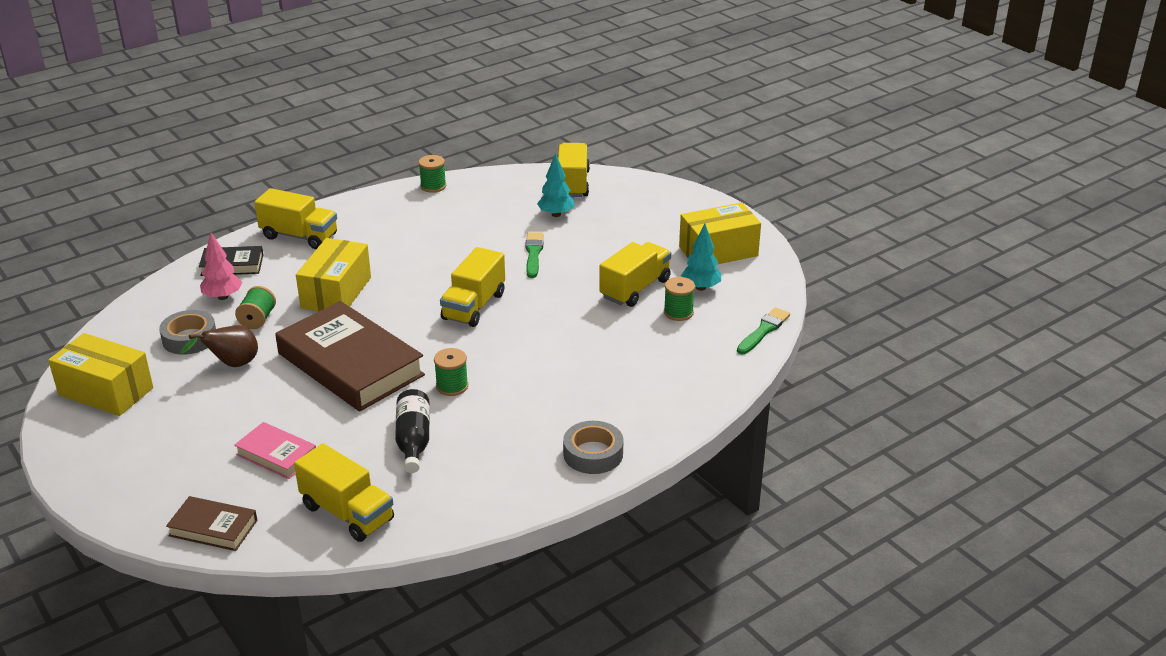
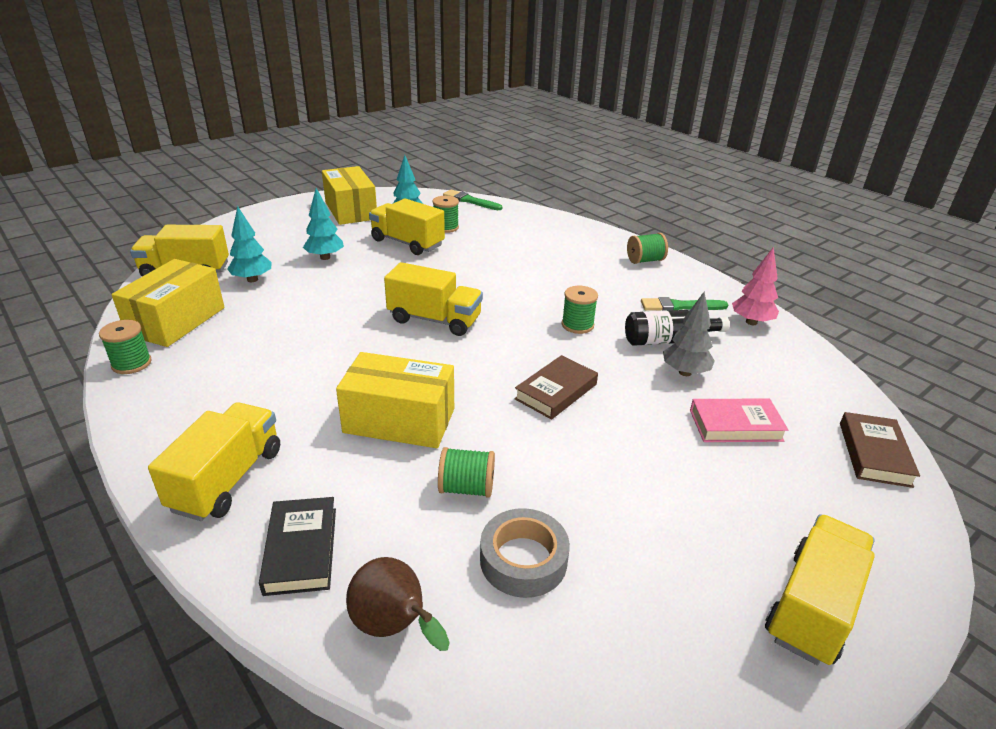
camera: 95 degrees left, 0 degrees up
yellow box [48,333,153,416] -> yellow box moved to [111,259,225,347]
brown pear [180,325,258,367] -> brown pear moved to [346,557,450,651]
pink tree [200,233,242,300] -> pink tree moved to [732,247,779,325]
pink book [234,422,316,479] -> pink book turned 60 degrees clockwise [690,399,788,442]
brown book [275,301,425,411] -> brown book [514,355,598,420], size x0.48
yellow truck [294,443,394,542] -> yellow truck moved to [765,514,875,665]
green brush [525,232,544,278] -> green brush moved to [641,297,729,311]
grey tape [563,421,624,474] -> green spool [627,233,668,264]
none -> turquoise tree [303,188,344,260]
none -> grey tree [663,292,715,376]

